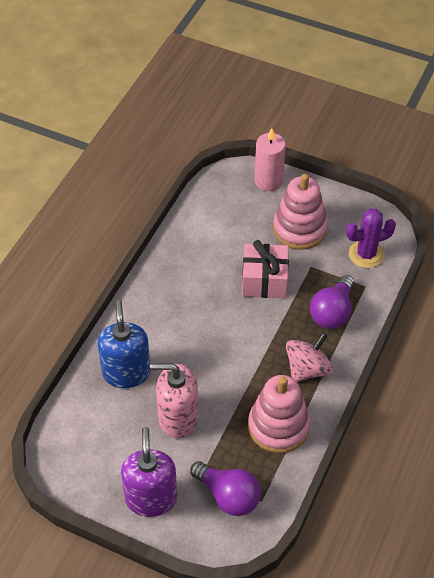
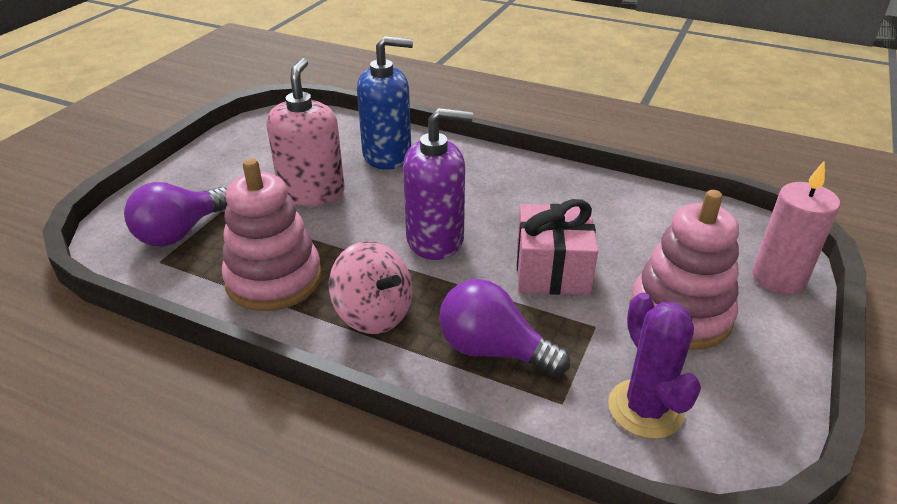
camera: 90 degrees right, 15 degrees down
purple soap dispenser [121,427,177,517] -> purple soap dispenser moved to [403,108,473,260]

